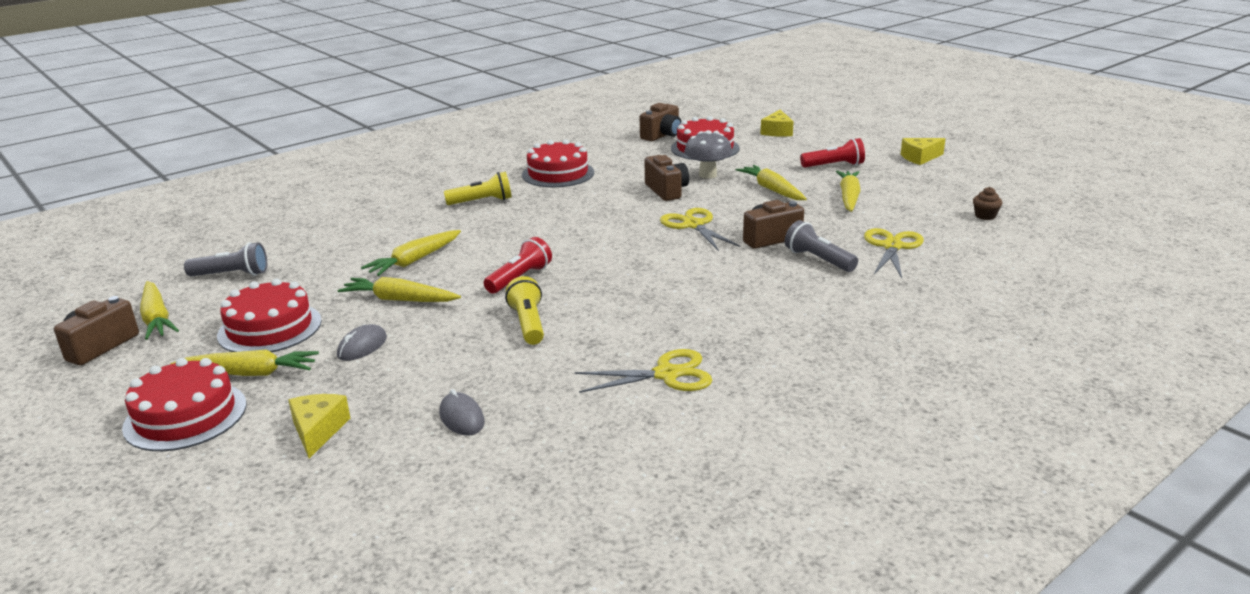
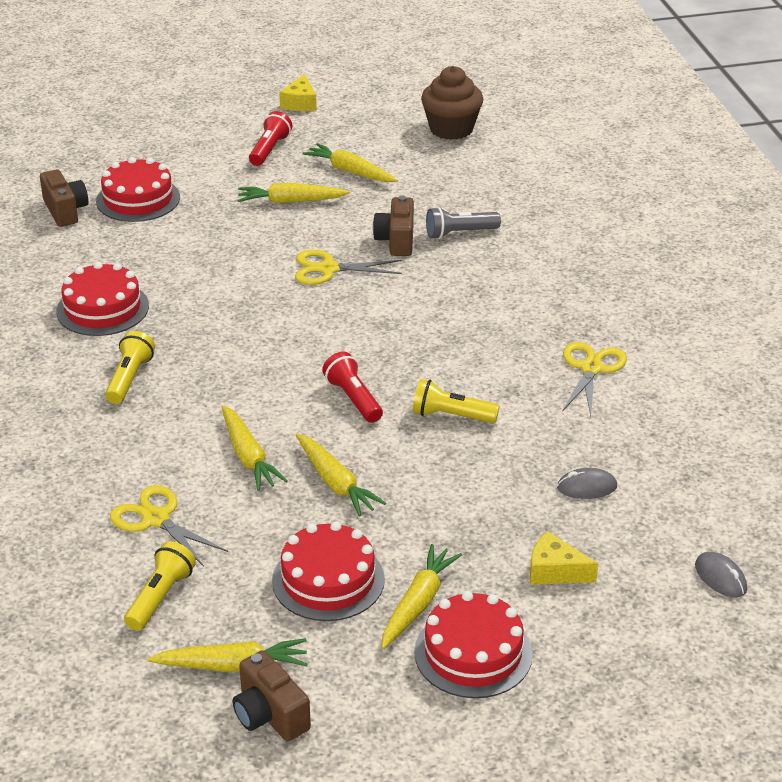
camera: 65 degrees left, 10 degrees up
grey flashlight [184,242,267,277] -> yellow flashlight [124,541,196,631]
grey mouse [337,324,387,361] -> grey mouse moved to [695,552,747,597]
yellow carrot [338,277,461,302] -> yellow carrot turned 75 degrees counterclockwise [296,433,386,517]
brown camera [645,155,689,201] -> none
grey mushroom [684,130,732,179] -> none
yellow cheese [760,110,794,137] -> none
yellow scissors [864,228,924,278] -> yellow scissors moved to [110,485,228,567]
brown cupcake [973,187,1002,220] -> brown cupcake [421,66,483,140], size x2.34

